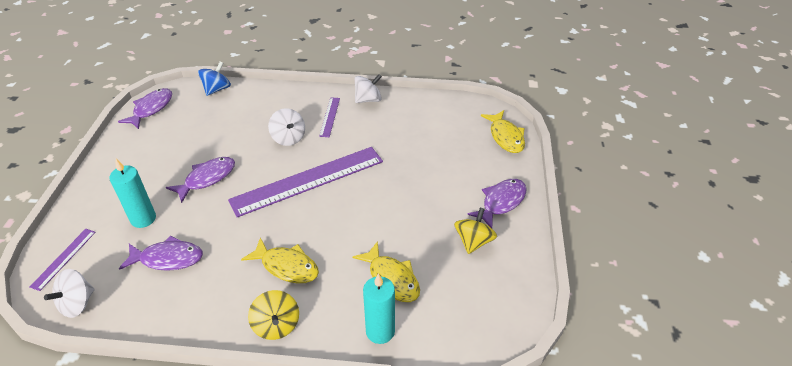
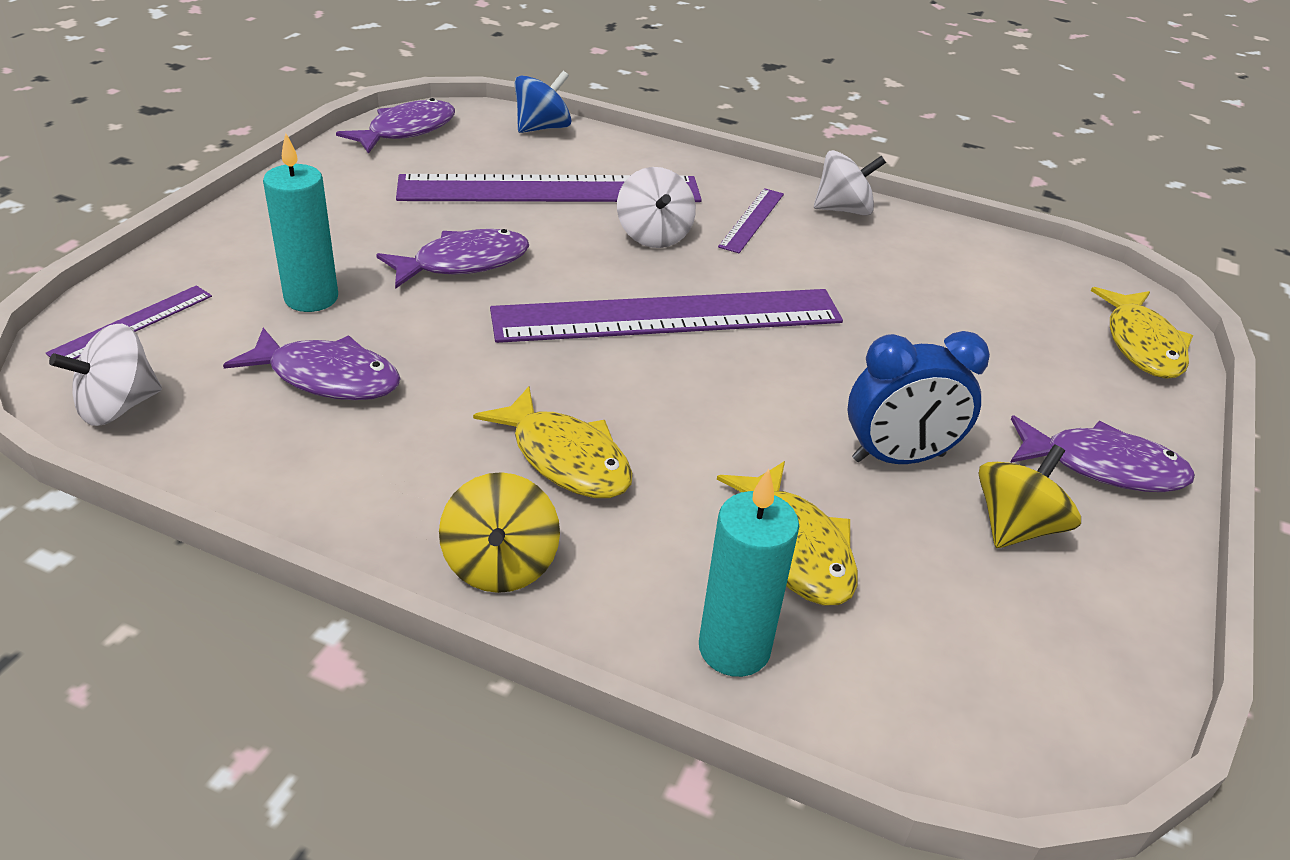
camera: 15 degrees right, 5 degrees down
purple fish [468,179,527,228] -> purple fish turned 45 degrees clockwise [1010,416,1195,492]
none -> purple ruler [396,174,702,202]
none -> blue clock [847,331,990,464]

